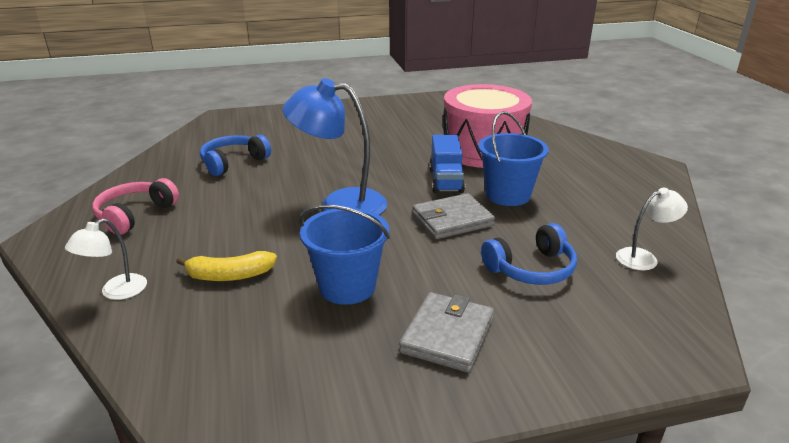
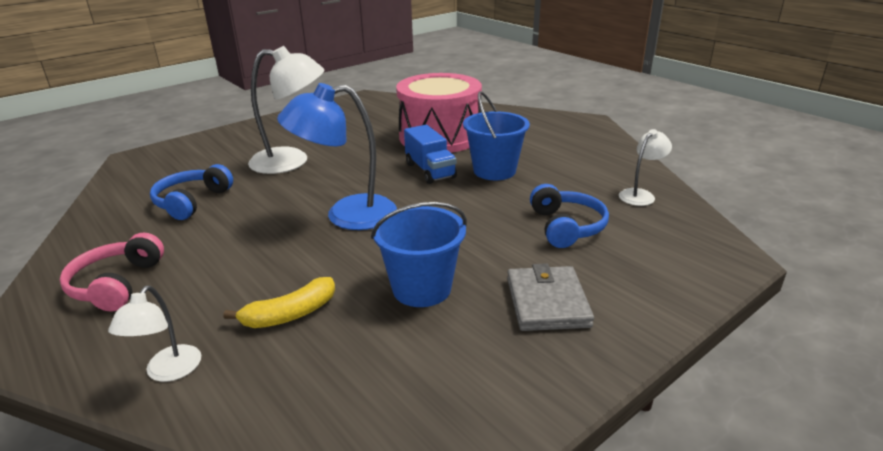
camera: 25 degrees left, 0 degrees up
grey wallet [412,193,495,239] -> none
blue headphones [481,223,577,285] -> blue headphones turned 45 degrees counterclockwise [530,184,609,248]
none -> white lamp [248,46,325,174]

